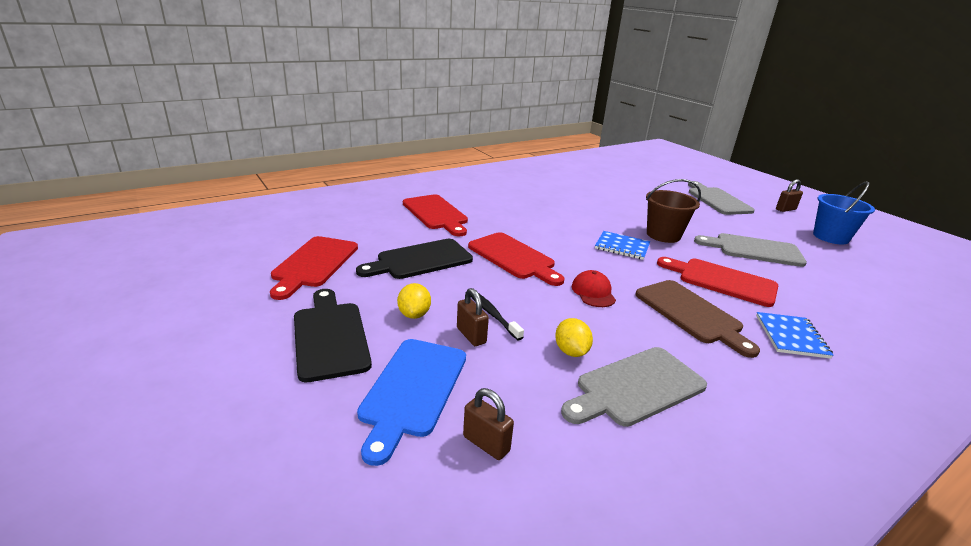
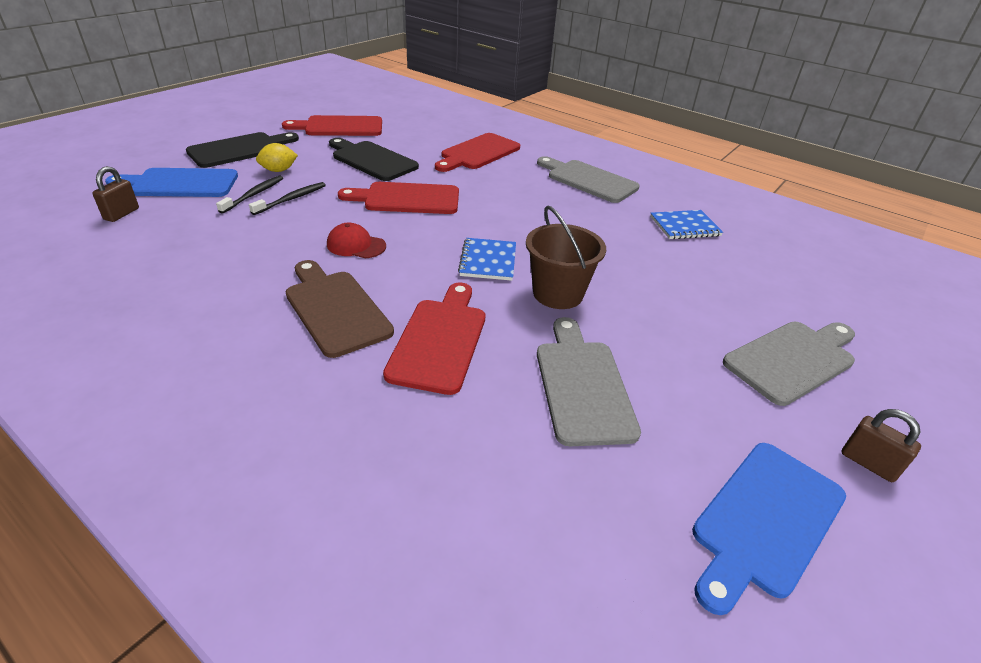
camera: 70 degrees right, 10 degrees up
brown padlock [457,288,489,346] -> black toothbrush [216,175,283,214]
red cutting board [468,232,565,286] -> red cutting board turned 60 degrees clockwise [338,182,459,214]
yellow lemon [555,318,593,357] -> none
grey cutting board [561,347,707,427] -> grey cutting board moved to [537,156,640,203]
red cap [572,270,616,307] -> red cap turned 135 degrees counterclockwise [327,223,386,258]
brown cutting board [635,280,760,358] -> brown cutting board turned 105 degrees clockwise [286,260,394,358]
blue notebook [756,312,834,359] -> blue notebook moved to [650,210,723,239]
blue bucket [813,181,875,244] -> blue cutting board [692,443,846,615]

